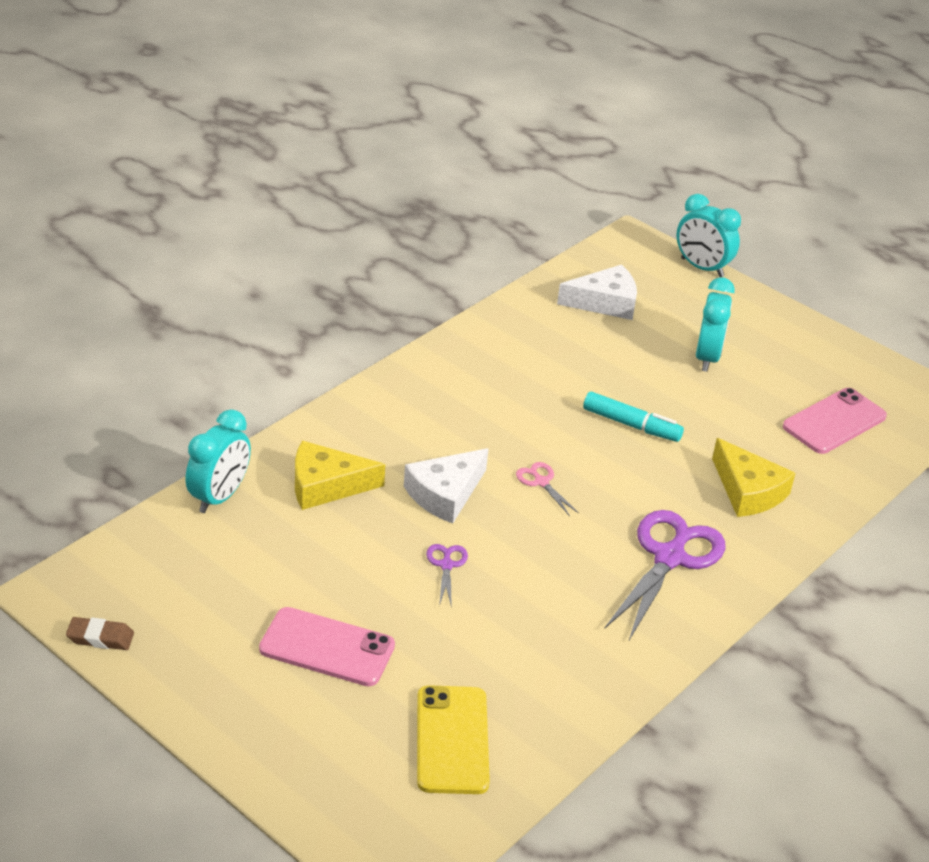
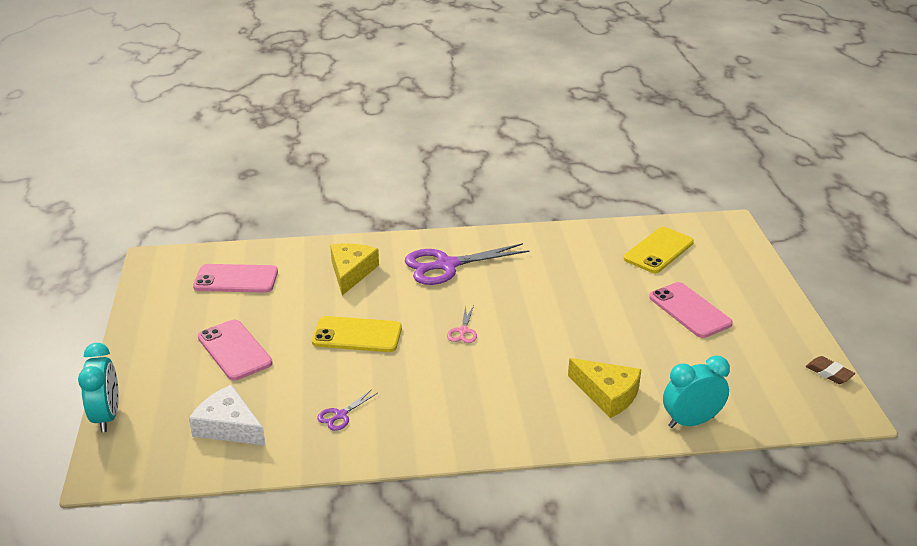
camera: 135 degrees left, 5 degrees down
white cheese [404,448,489,523] -> none
purple scissors [426,544,468,608] -> purple scissors moved to [317,389,378,431]
turquoise marker [583,392,684,442] -> yellow phone [312,316,402,352]
turquoise clock [696,277,735,372] -> pink phone [198,319,273,380]

